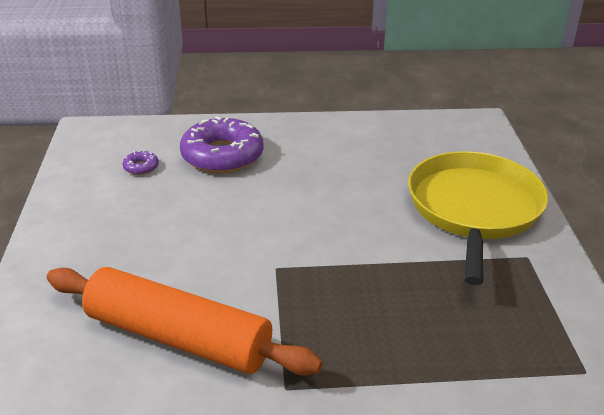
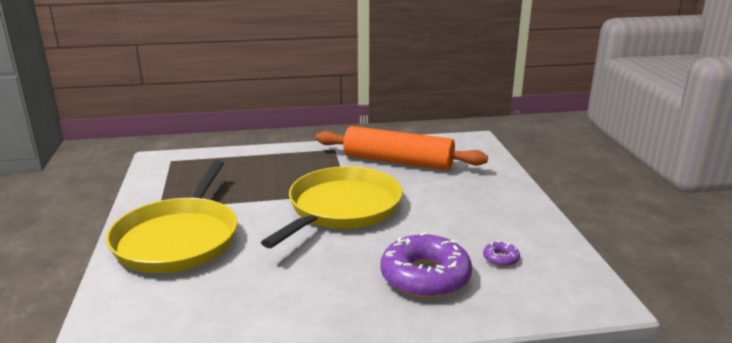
camera: 175 degrees right, 10 degrees down
none -> yellow pan [261,166,402,248]

